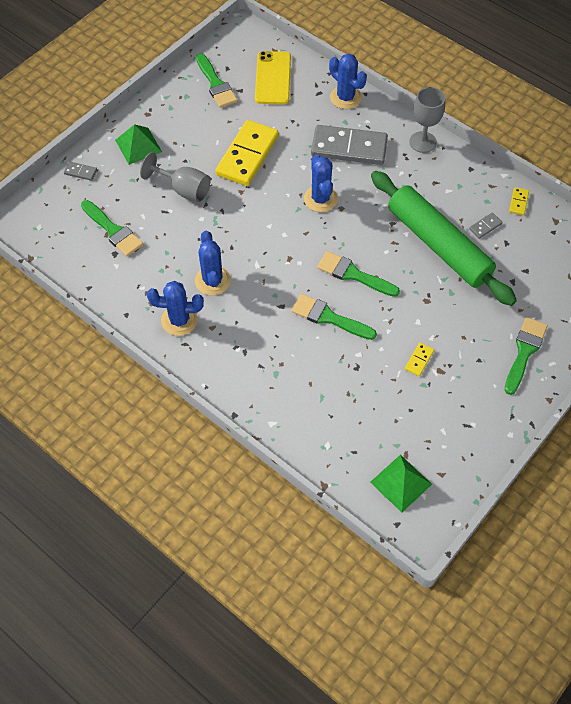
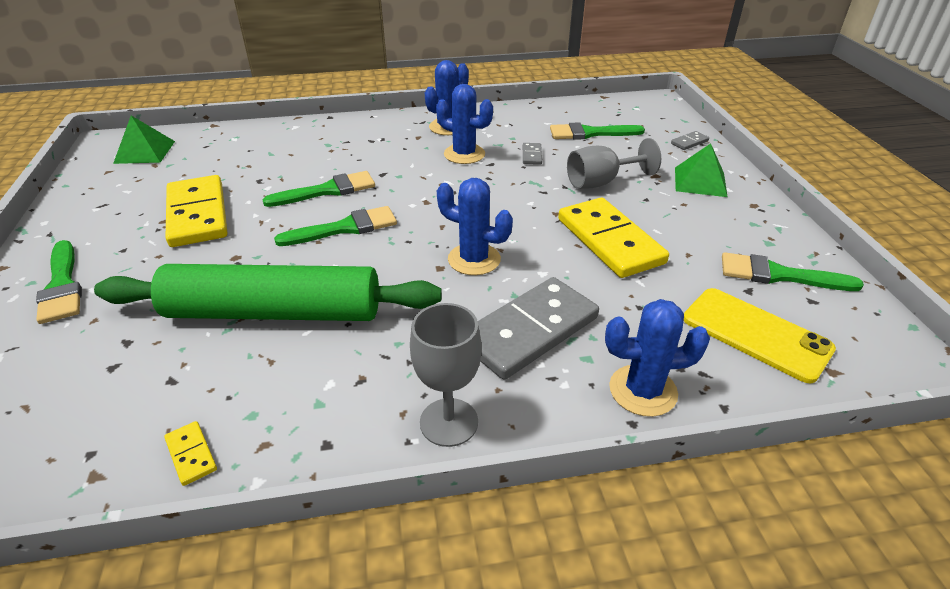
camera: 130 degrees right, 20 degrees down
yellow domino [405,343,434,376] -> yellow domino [166,175,227,247], size x2.44
grey domino [469,213,502,239] -> grey domino moved to [523,143,542,165]

